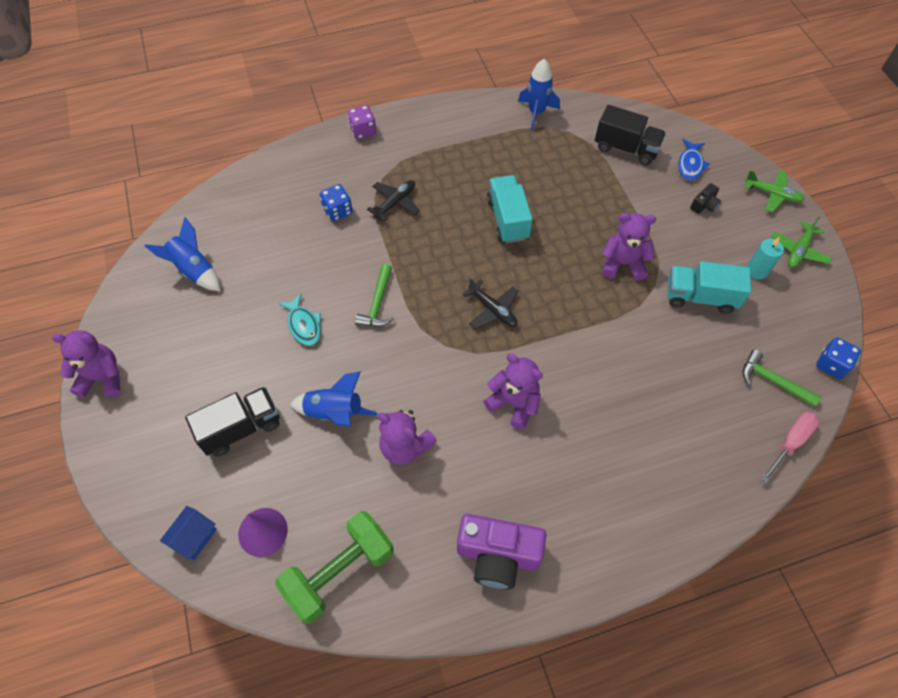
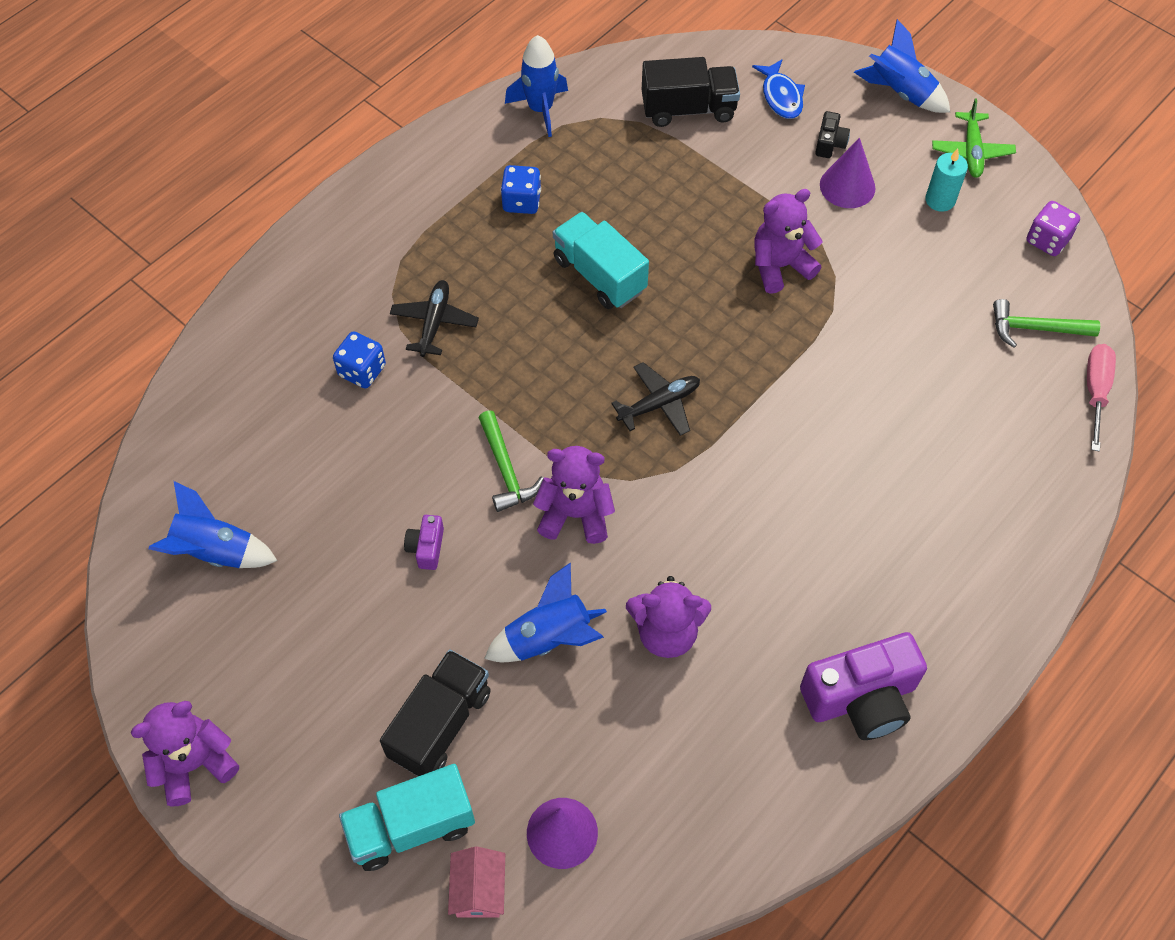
camera: 30 degrees left, 0 degrees up
blue house [160,506,217,560] -> pink house [448,846,505,918]
green dumbbell [275,511,394,623] -> none
turquoise fish [278,293,321,346] -> purple camera [404,515,444,570]
purple dice [347,105,376,139] -> purple dice moved to [1027,201,1080,256]
black plane [462,277,519,329] -> black plane turned 45 degrees counterclockwise [611,362,700,436]
purple teddy bear [484,354,543,430] -> purple teddy bear moved to [533,446,615,544]
turquoise truck [668,261,751,314] -> turquoise truck moved to [339,764,475,871]
green plane [745,170,805,213] -> blue rocket [854,19,950,113]
blue dice [816,337,861,379] -> blue dice moved to [501,165,541,214]
none -> purple cone [820,138,876,208]

